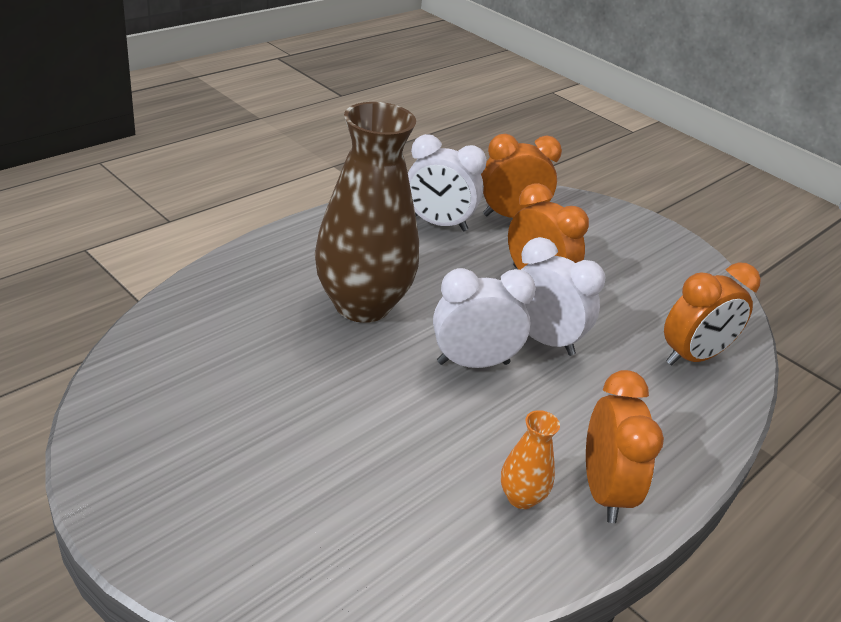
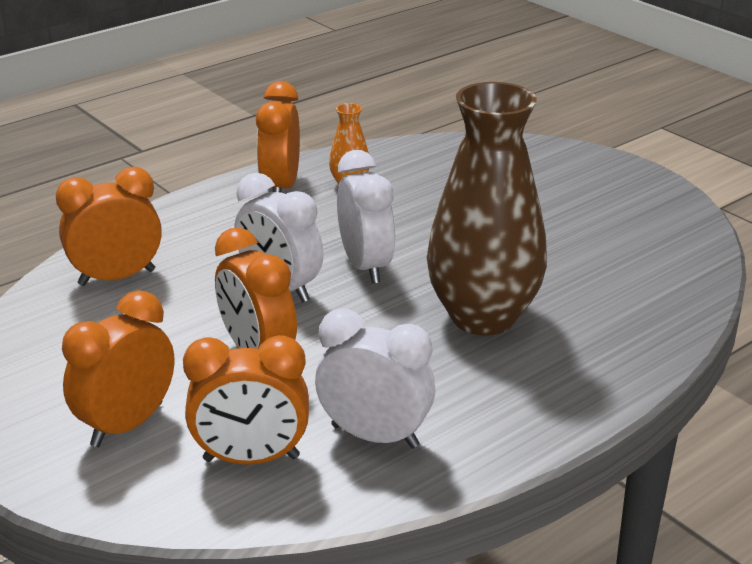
camera: 170 degrees left, 5 degrees down
white clock [433,268,536,368] -> white clock turned 105 degrees counterclockwise [337,150,396,284]
none -> orange clock [62,290,175,447]

